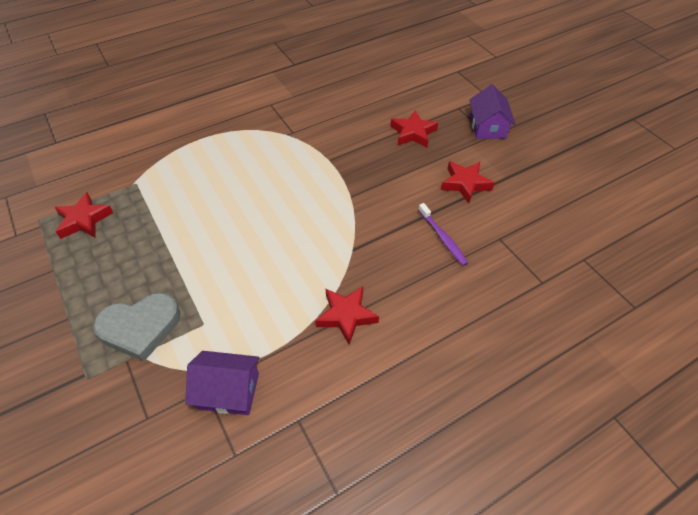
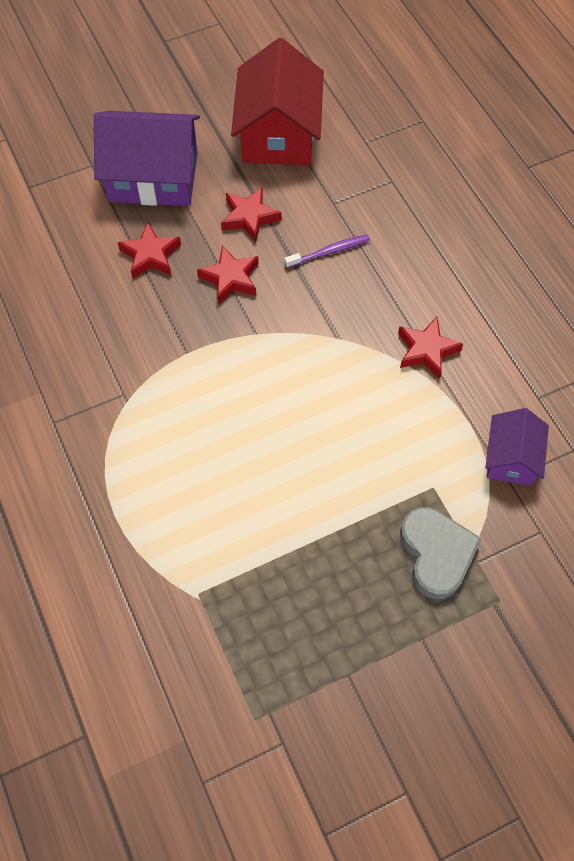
camera: 85 degrees left, 10 degrees up
red star [55,192,113,239] -> red star moved to [197,245,259,304]
purple house [469,84,516,139] -> purple house [94,111,200,206], size x1.80
none -> red house [231,38,324,165]

